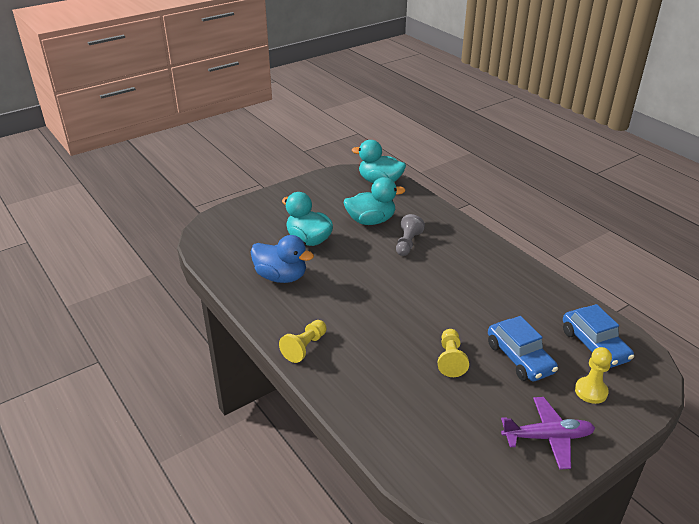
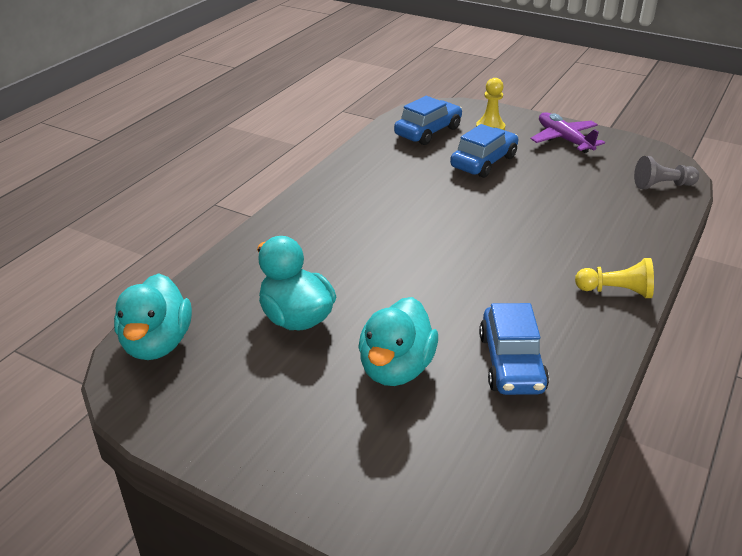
camera: 115 degrees left, 0 degrees up
blue duck [251,235,314,283] -> blue car [479,303,549,395]
grey pawn [396,214,425,256] -> grey pawn moved to [634,156,699,189]
yellow pawn [438,329,469,377] -> none

